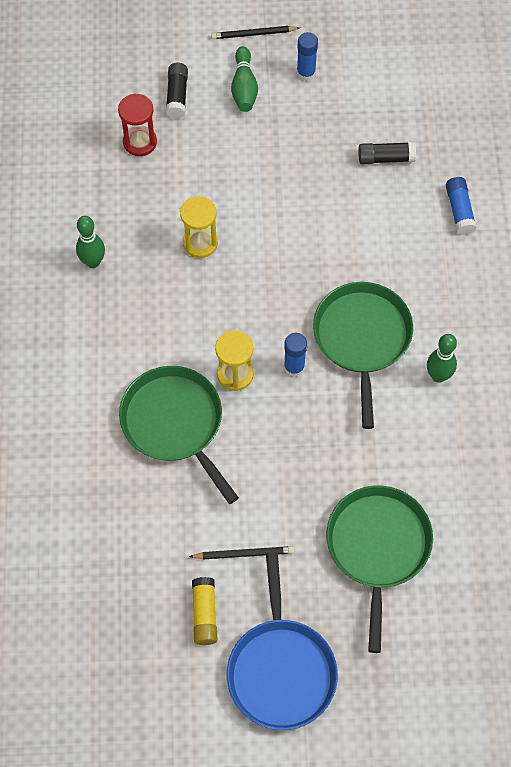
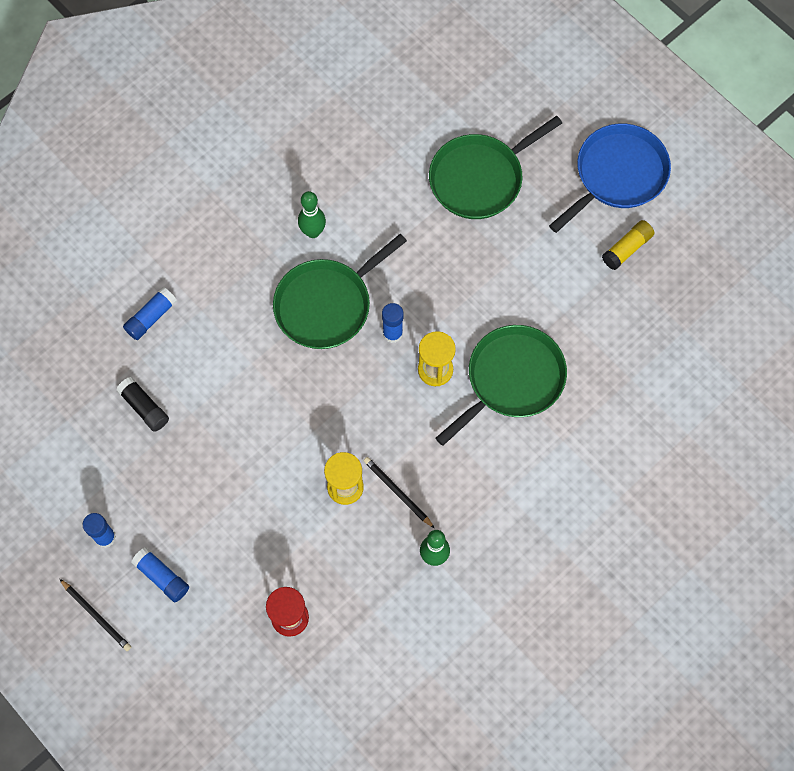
camera: 130 degrees left, 5 degrees up
green pan [119,366,239,504] -> green pan turned 150 degrees counterclockwise [436,325,567,446]
black glue stick [166,63,188,118] -> none
black pencil [189,546,295,559] -> black pencil moved to [363,457,435,529]
green bowling pin [231,46,258,112] -> blue glue stick [131,547,189,602]

